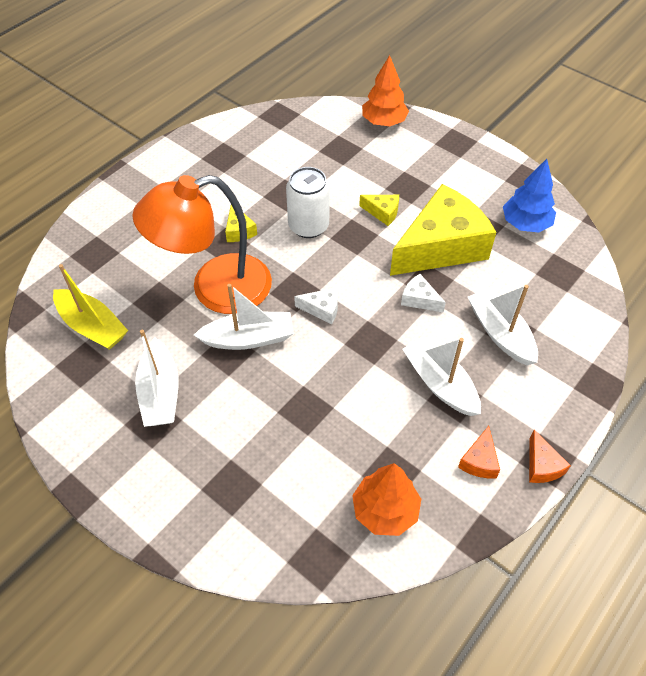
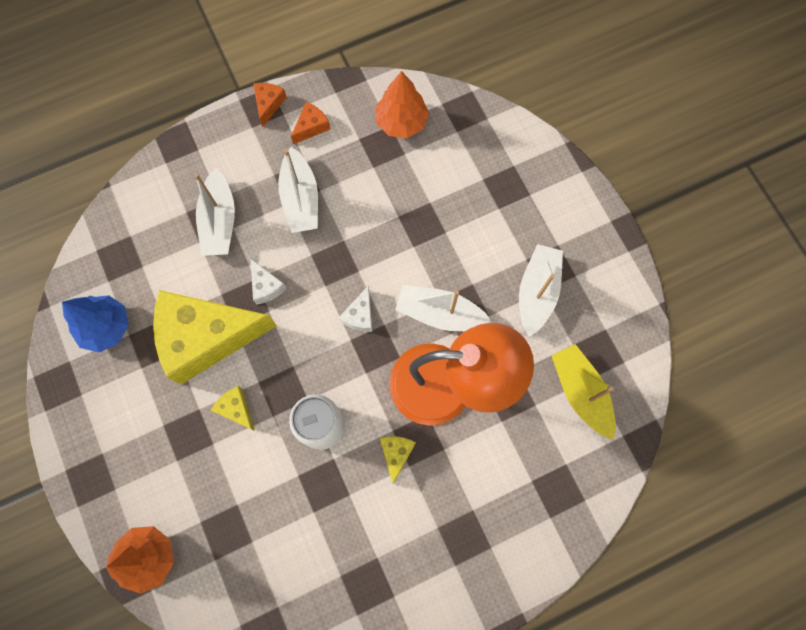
camera: 155 degrees left, 20 degrees up
white cheese [294,288,338,325] -> white cheese turned 105 degrees counterclockwise [339,286,372,332]

